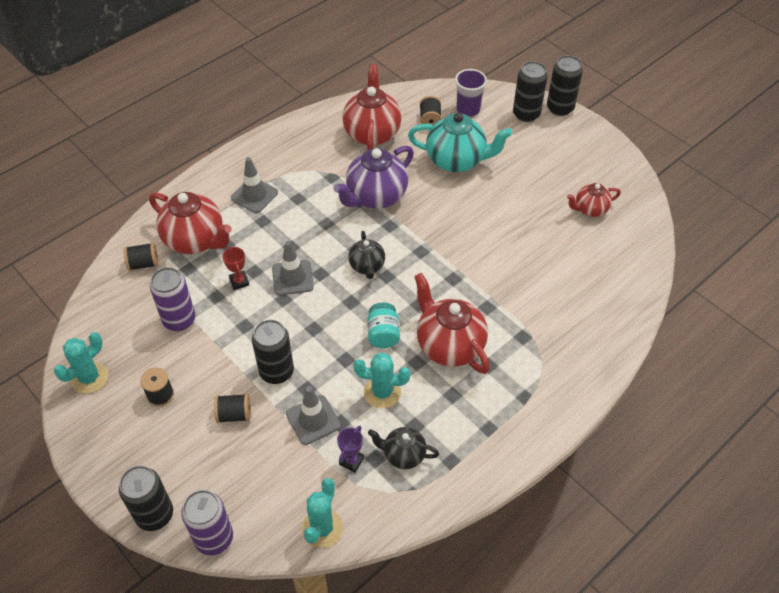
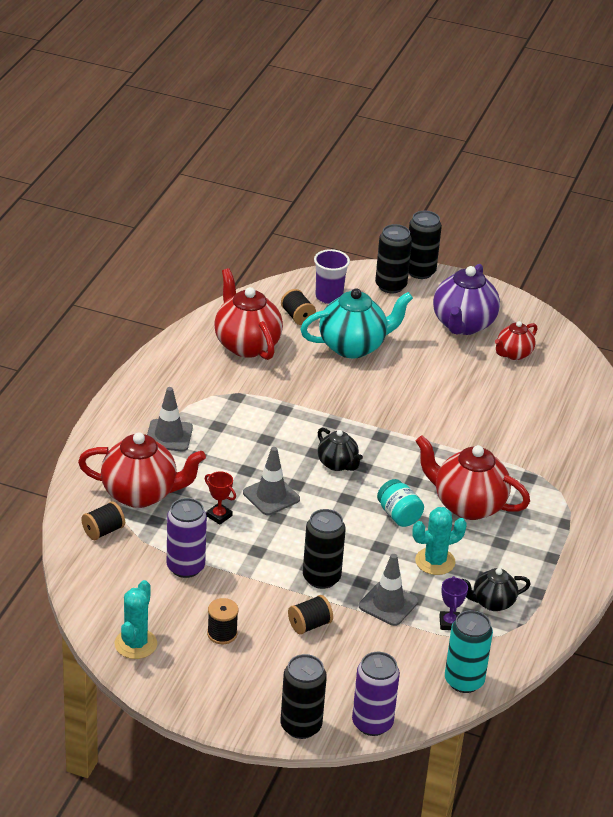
camera: 30 degrees left, 15 degrees down
turquoise cactus [302,478,343,548] -> turquoise can [445,610,493,693]
purple teapot [333,146,414,209] -> purple teapot moved to [433,264,500,335]

